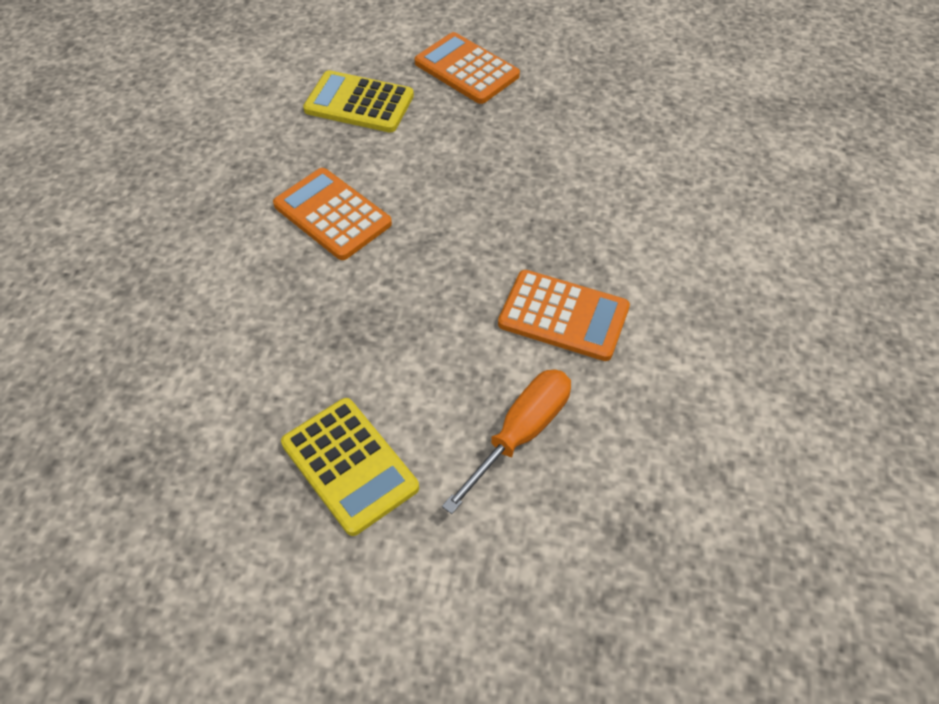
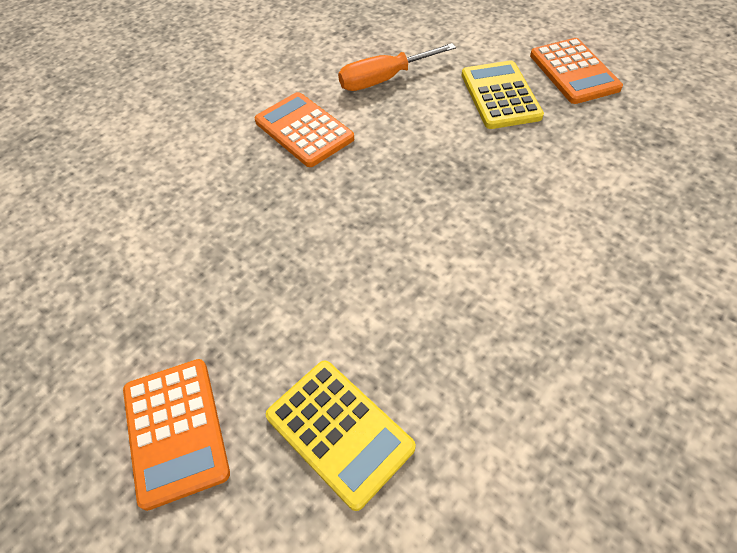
camera: 150 degrees left, 0 degrees up
orange calculator [273,168,392,260] -> orange calculator moved to [530,38,623,104]

